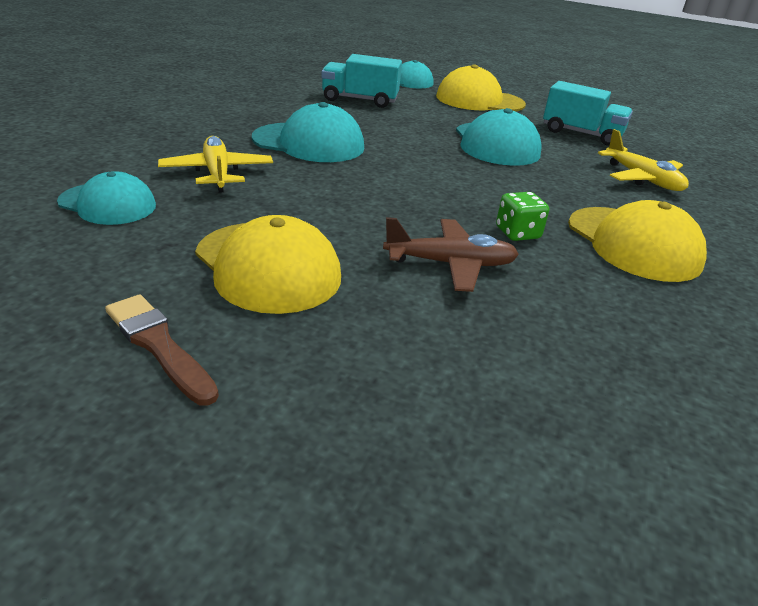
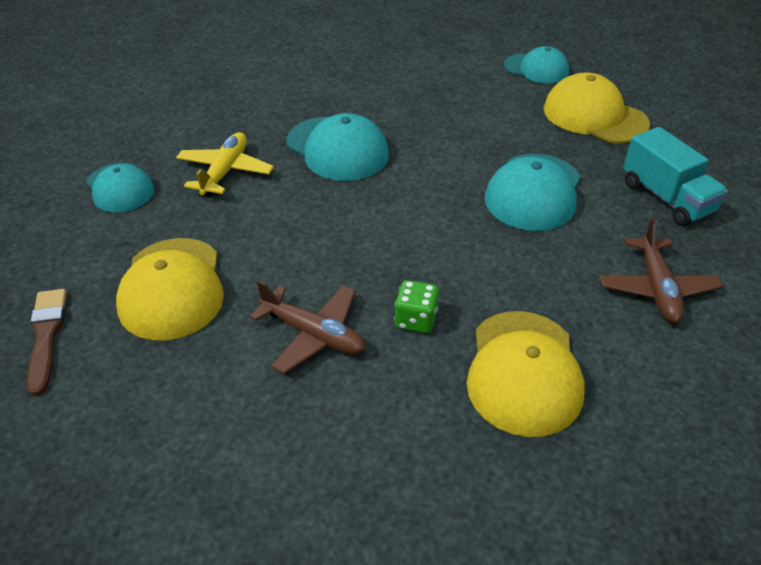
camera: 35 degrees right, 10 degrees up
turquoise truck [321,54,402,108] -> none
yellow plane [598,129,689,191] -> brown plane [600,218,723,323]

